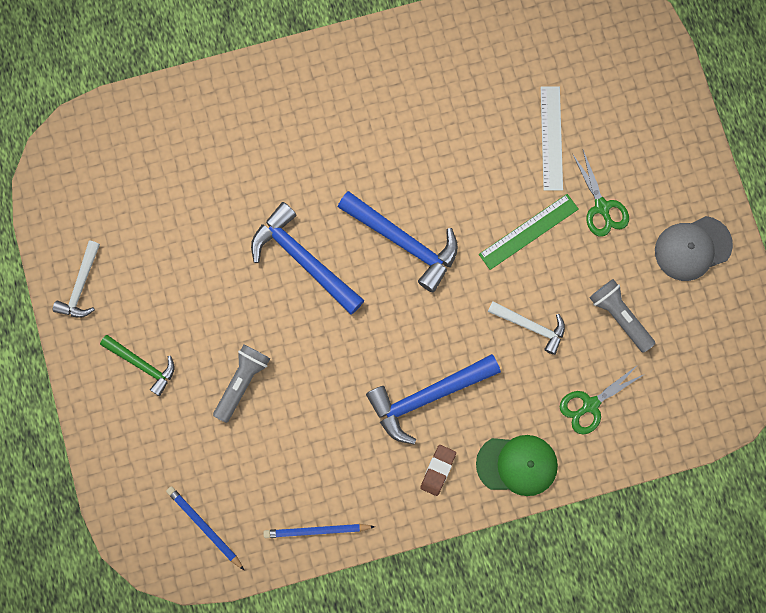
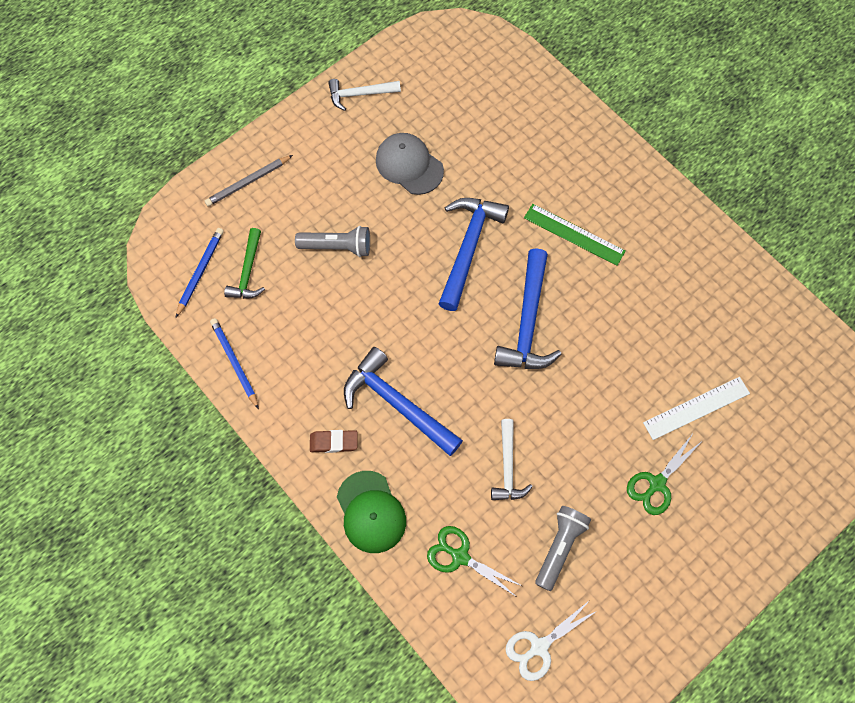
camera: 65 degrees right, 10 degrees down
green hammer [100,335,175,396] -> green hammer moved to [224,228,265,299]
green ruler [479,194,579,270] -> green ruler moved to [524,204,626,266]
grey cap [655,216,733,281] -> grey cap moved to [376,133,444,195]
none -> grey pencil [205,155,293,206]
none -> white scissors [506,600,597,681]

